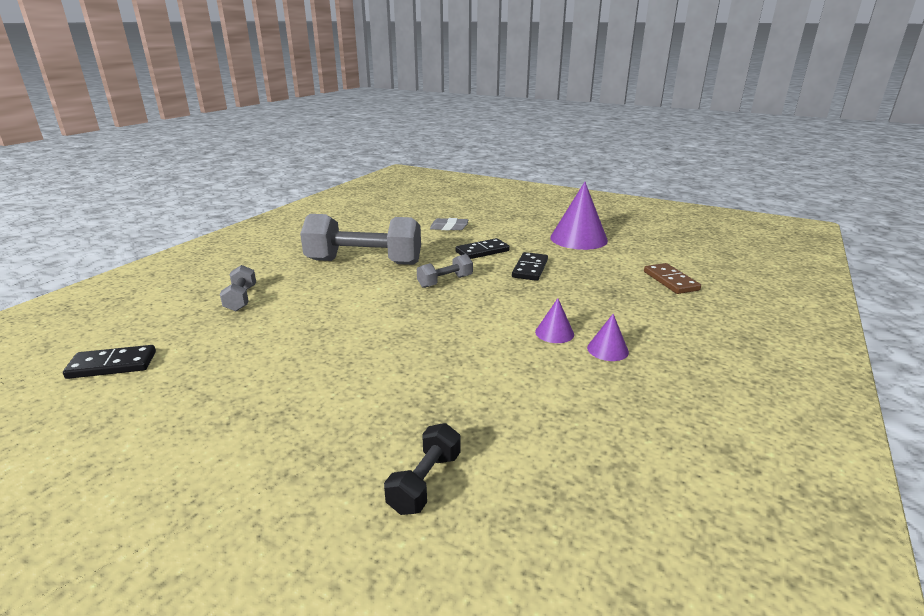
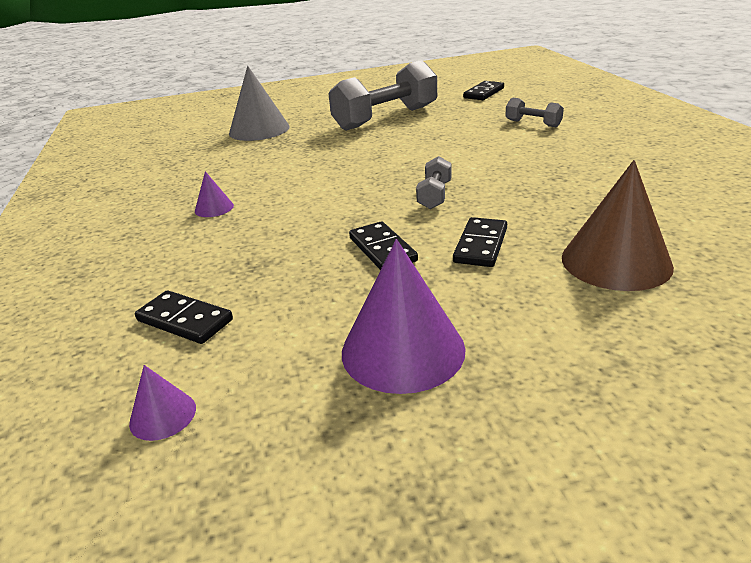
camera: 140 degrees right, 5 degrees up
grey dumbbell [300,214,421,265] -> grey dumbbell moved to [328,60,437,131]
black dumbbell [384,423,461,515] -> grey cone [229,66,290,141]
grey eraser [430,218,468,230] -> brown cone [562,160,674,291]
purple cone [535,298,574,343] -> purple cone moved to [129,365,196,441]
brown domino [644,263,701,294] -> black domino [135,290,233,344]

